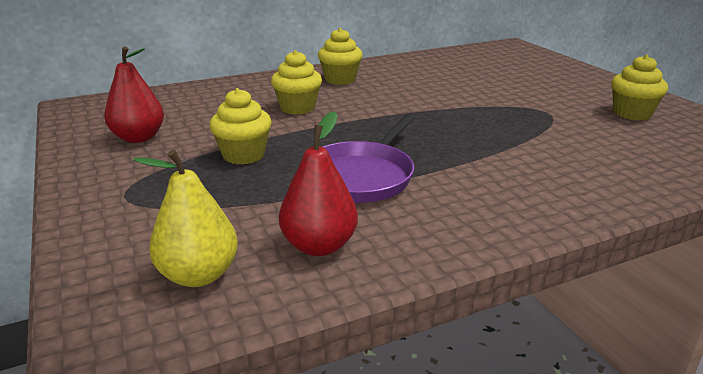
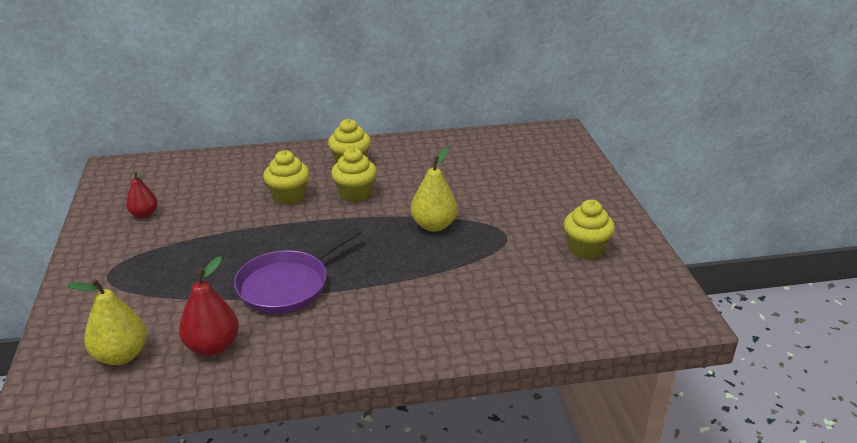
camera: 15 degrees right, 5 degrees up
red pear [104,47,164,143] -> red pear [126,172,158,218], size x0.65
yellow cupcake [209,88,272,165] -> yellow cupcake moved to [331,148,377,202]
none -> yellow pear [411,147,458,232]

